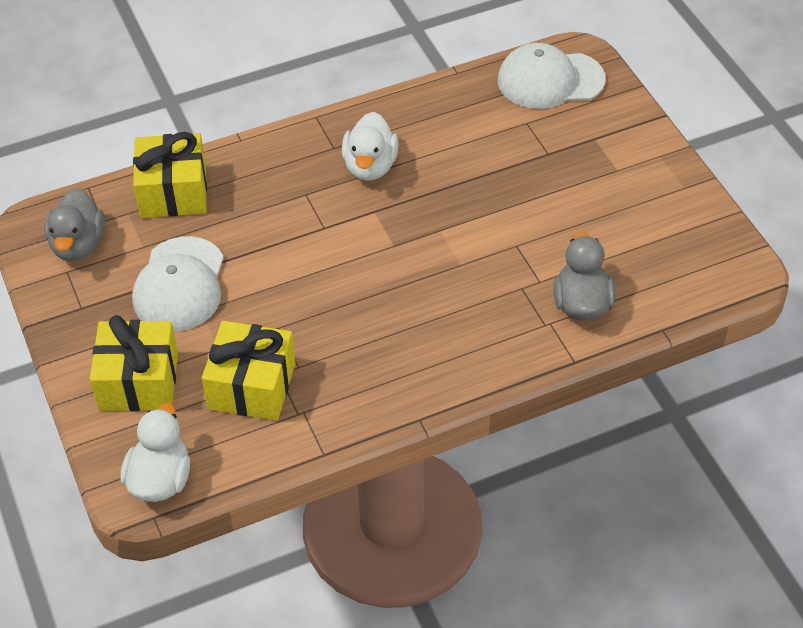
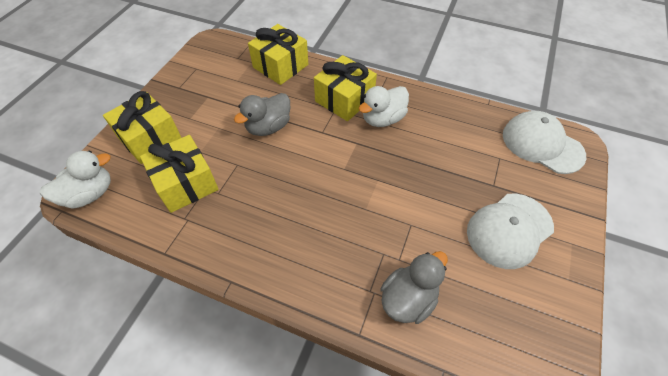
camera: 45 degrees right, 5 degrees up
grey duck [44,188,105,261] -> grey duck moved to [234,93,290,136]
white cap [132,236,224,332] -> white cap moved to [467,194,554,269]
none -> yellow gift [314,55,377,121]

